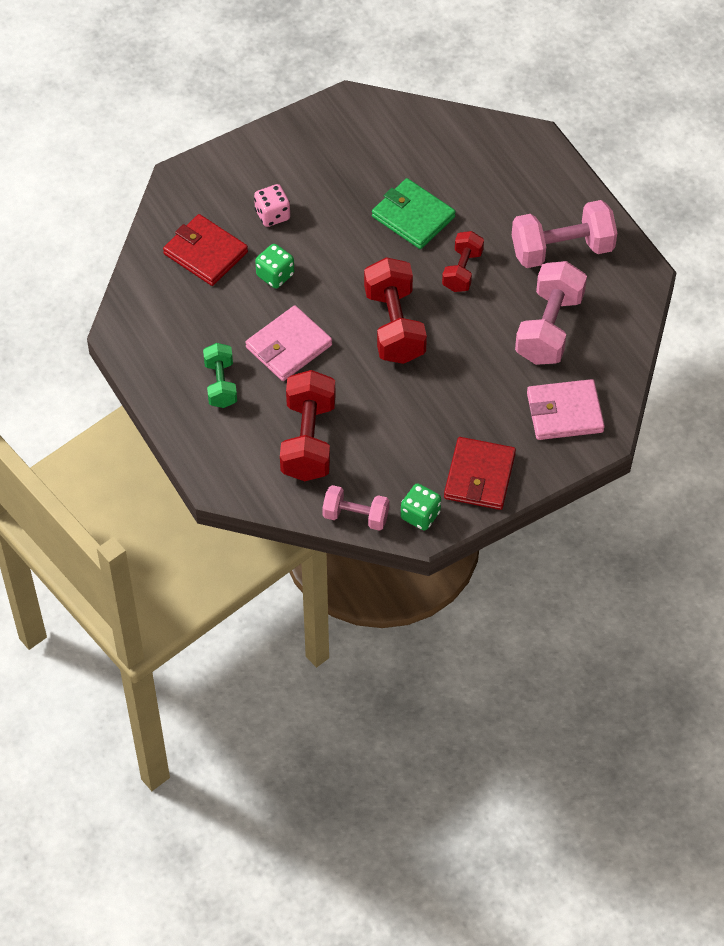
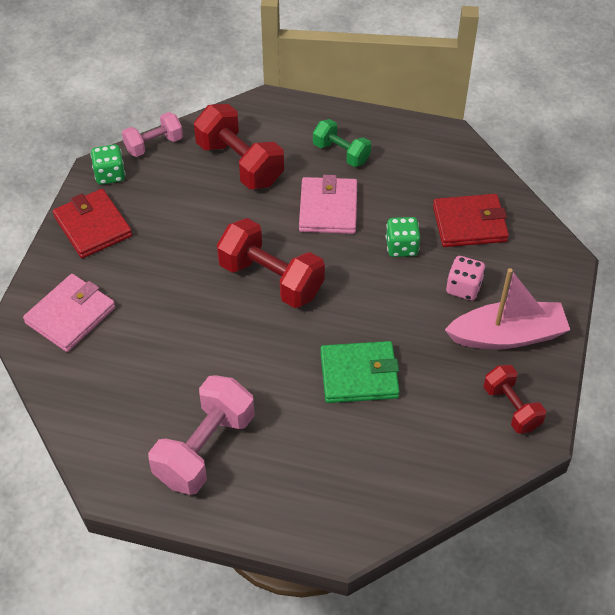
camera: 135 degrees right, 5 degrees down
red dumbbell [442,231,484,292] -> red dumbbell moved to [484,365,546,434]
pink dumbbell [515,261,587,365] -> none
none -> pink boat [445,268,570,350]

